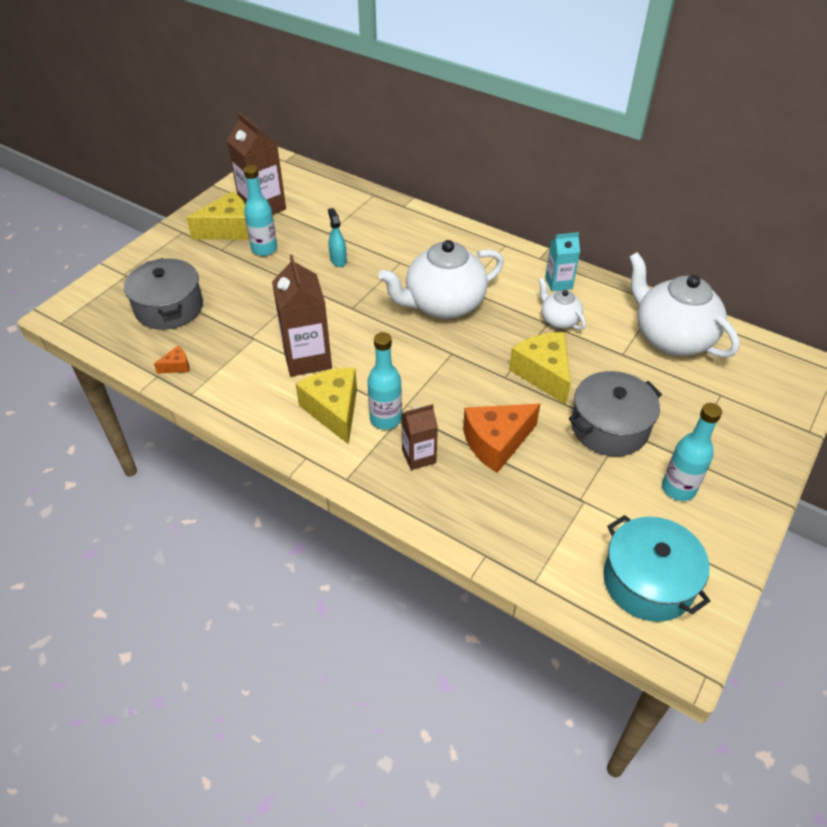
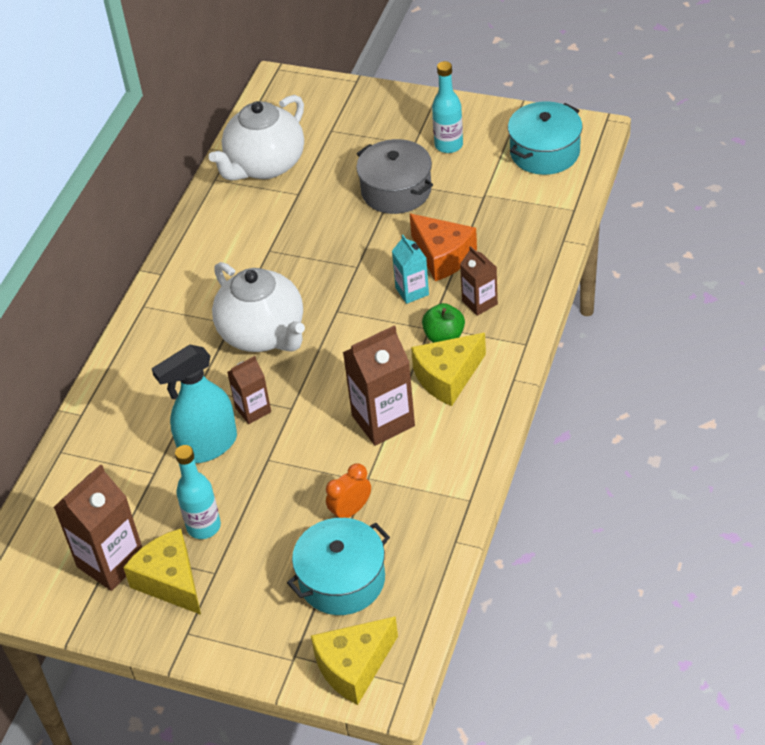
camera: 100 degrees left, 0 degrees up
grey pot [124,258,203,330] -> turquoise pot [287,518,390,615]
orange cheese [154,346,190,374] -> none
turquoise spray bottle [328,208,347,267] -> turquoise spray bottle [152,345,237,463], size x2.05
turquoise bottle [368,332,402,430] -> green apple [422,303,465,343]
yellow cheese [509,332,571,405] -> yellow cheese moved to [311,616,398,705]
white teapot [539,278,586,330] -> none
turquoise carton [545,232,580,292] -> turquoise carton moved to [392,235,429,304]
none -> brown carton [227,356,271,424]
none -> orange clock [326,463,371,518]

